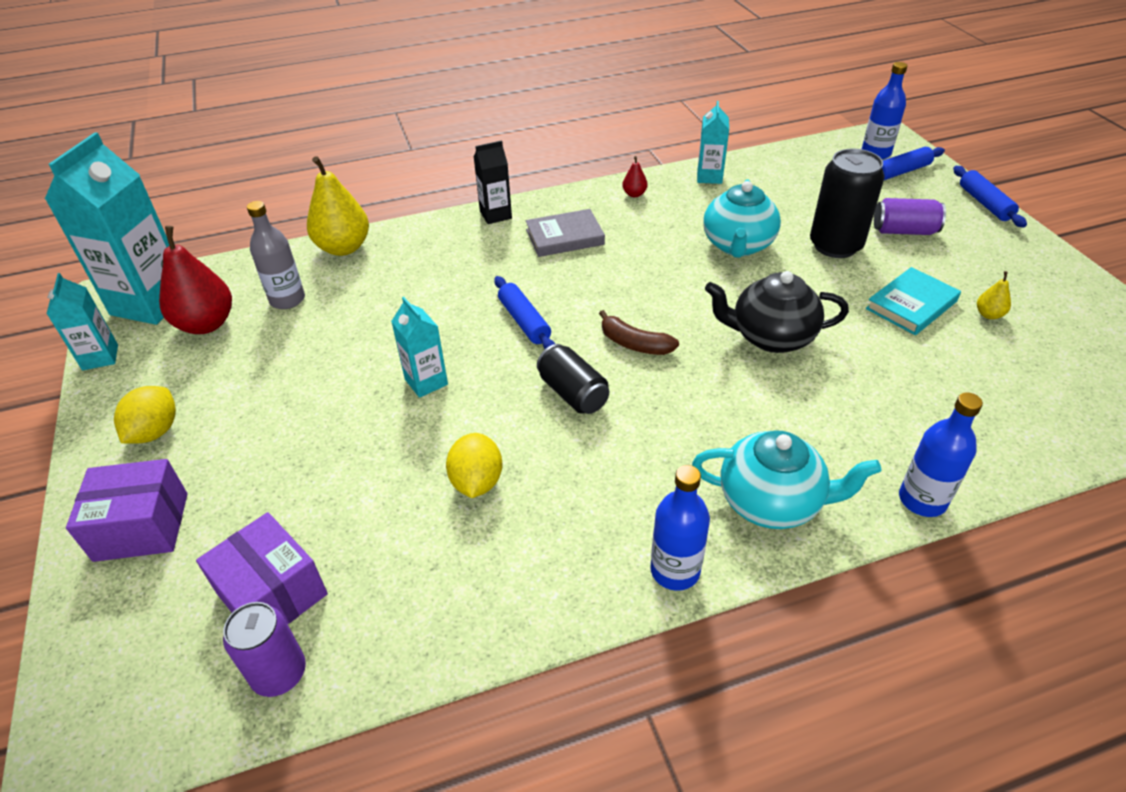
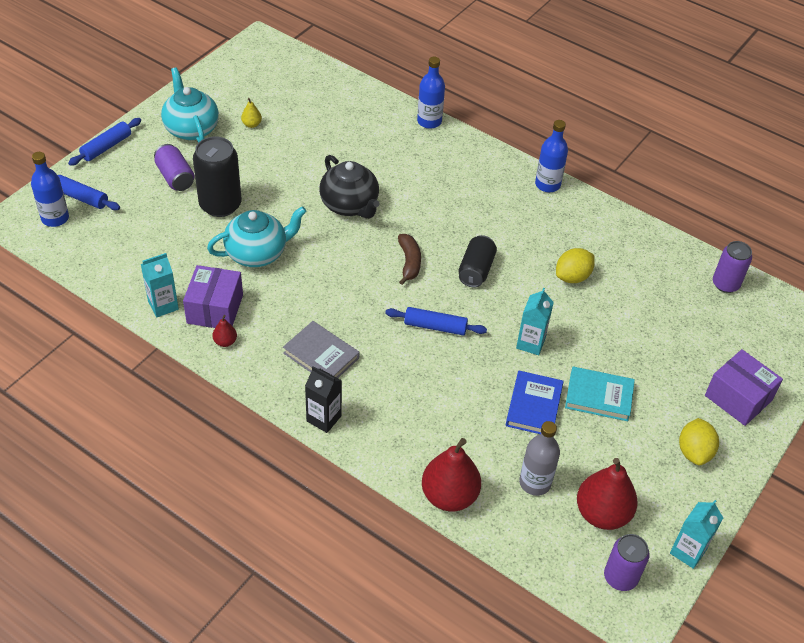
camera: 130 degrees left, 5 degrees up
turquoise carton [45,133,169,325] -> purple can [604,534,650,591]
yellow lemon [114,386,176,443] -> yellow lemon turned 60 degrees counterclockwise [679,418,719,465]
purple box [196,512,328,624] -> purple box moved to [183,265,243,328]
yellow pear [307,156,369,256] -> red pear [422,438,481,511]
blue rolling pin [494,276,555,349] -> blue rolling pin turned 75 degrees clockwise [385,307,487,335]
turquoise teapot [692,431,882,529] -> turquoise teapot moved to [161,67,219,142]
turquoise book [866,267,961,335] -> turquoise book moved to [565,367,635,421]
none -> blue book [506,371,564,434]

